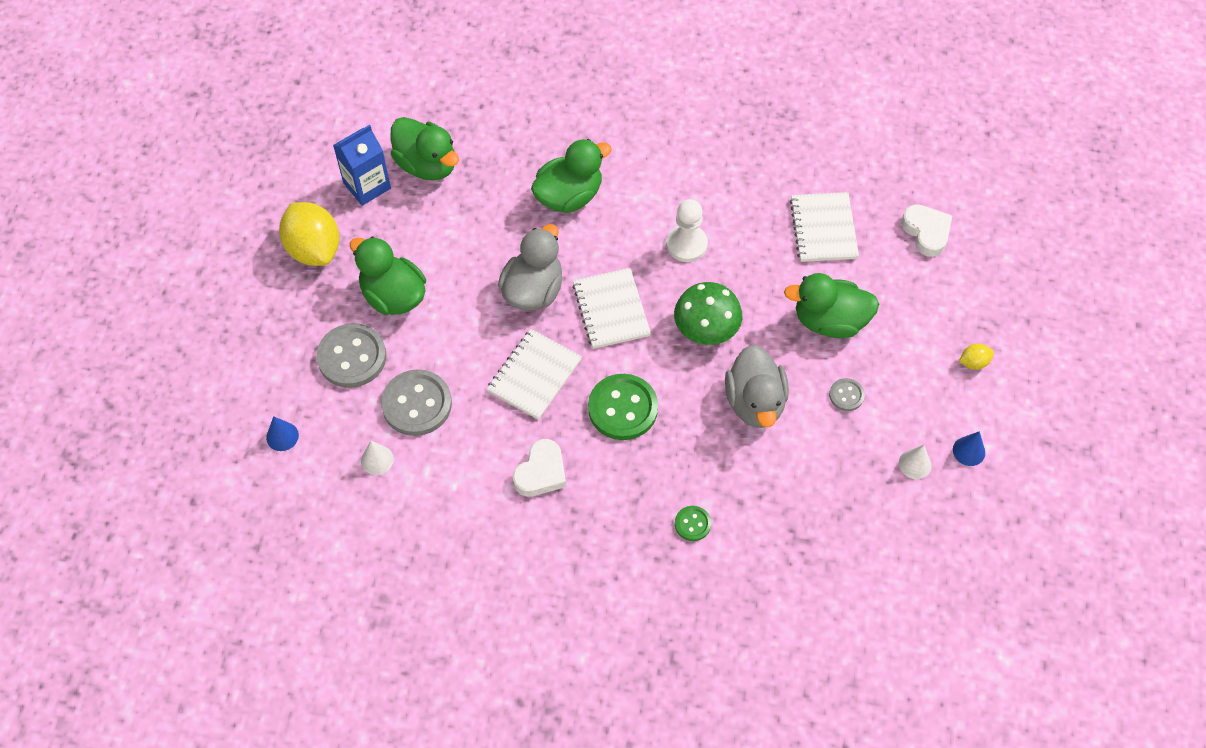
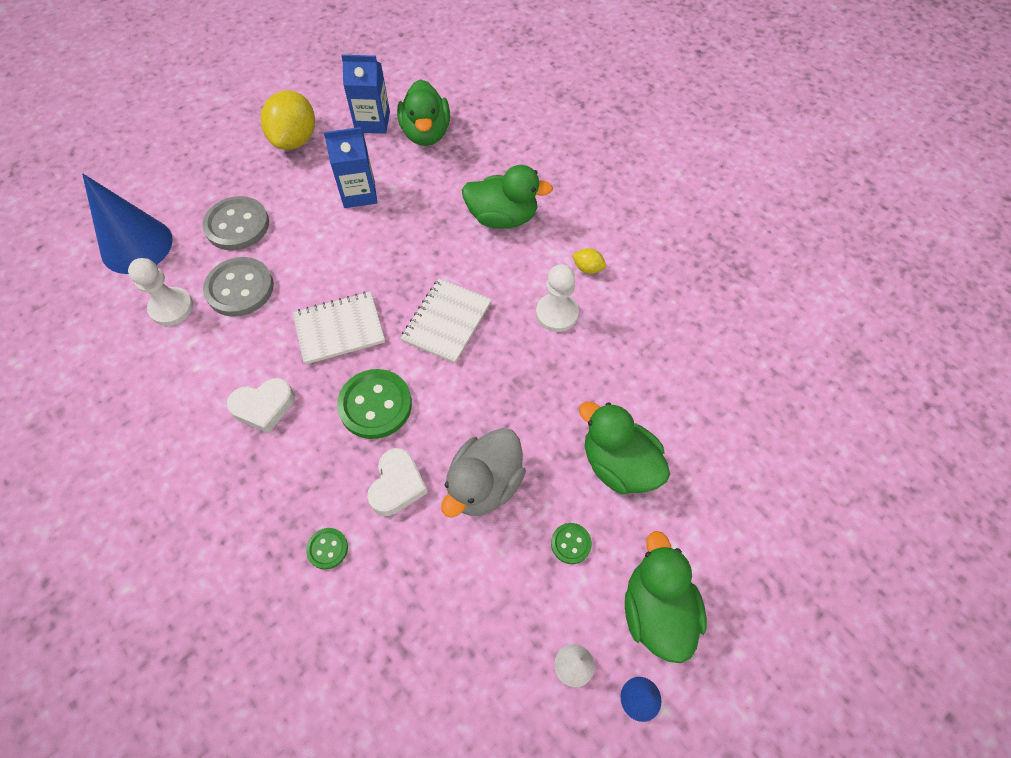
camera: 40 degrees right, 0 degrees up
blue cone [266,416,299,451] -> blue cone [82,173,173,274], size x2.38
green duck [350,236,426,315] -> green duck moved to [625,531,707,663]
white cone [361,441,394,475] -> white pawn [128,258,193,326]
grey duck [498,224,563,310] -> none
green mushroom [674,282,743,345] -> none
white notebook [790,192,859,262] -> none
grey button [829,378,865,411] -> green button [551,523,592,564]
white heart [901,204,952,257] -> white heart moved to [367,448,428,516]
yellow lemon [959,344,994,370] -> yellow lemon moved to [572,248,606,274]
none -> blue carton [324,127,377,208]

